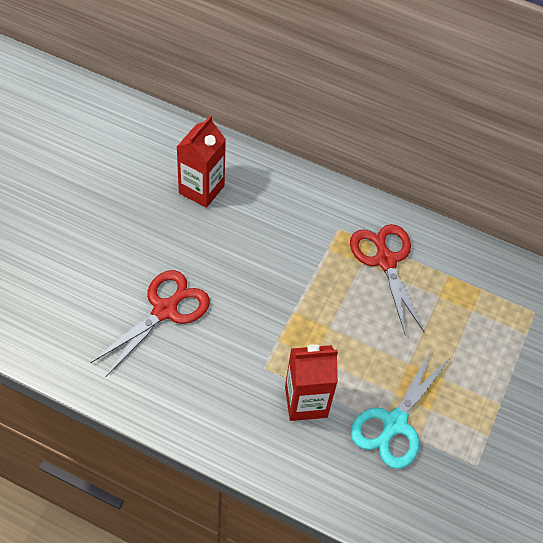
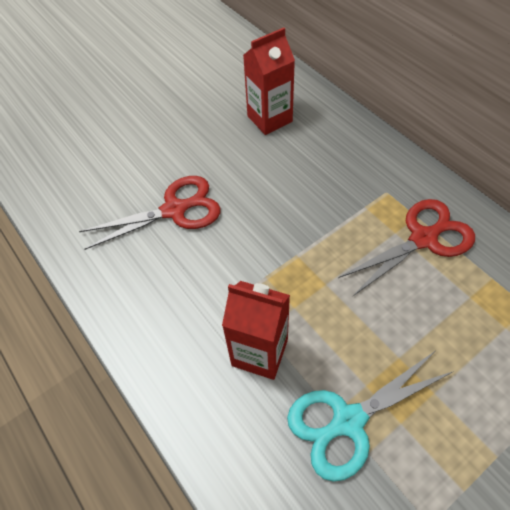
camera: 35 degrees right, 0 degrees up
red scissors [350,224,424,336] -> red scissors turned 45 degrees clockwise [338,199,475,296]

